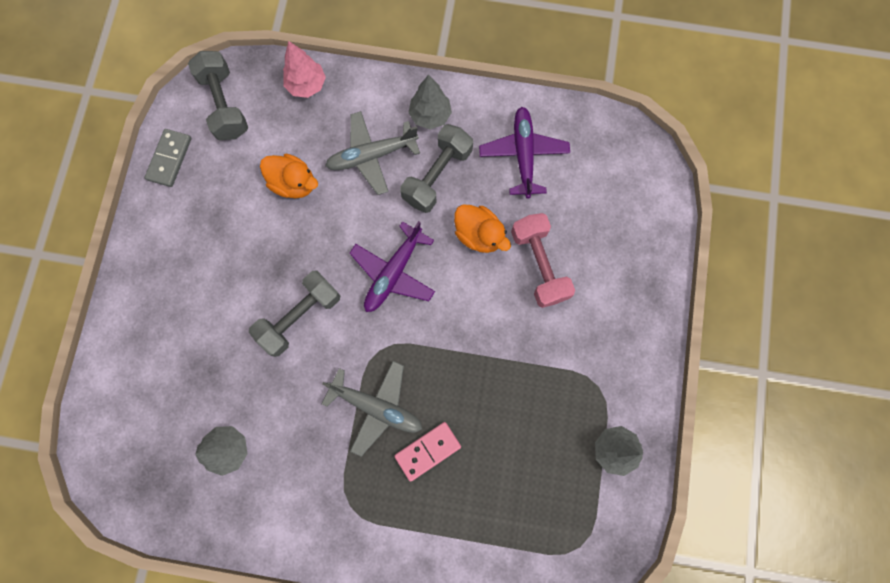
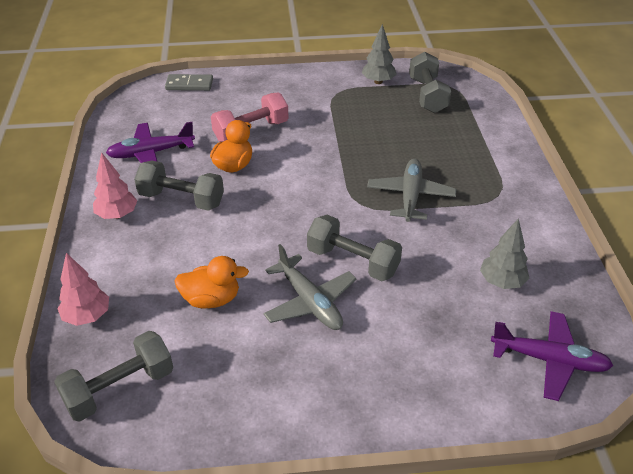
camera: 105 degrees left, 35 degrees down
grey domino [145,129,192,187] -> grey domino moved to [165,74,213,91]
orange duck [260,154,318,198] -> orange duck turned 75 degrees clockwise [174,256,249,308]
grey plane [325,111,420,195] -> grey plane moved to [264,244,356,330]
purple plane [350,221,435,312] -> purple plane moved to [491,311,613,401]
pink domino [394,422,461,482] -> none
grey tree [408,75,452,129] -> pink tree [93,152,137,219]
none -> grey dumbbell [409,52,451,113]

